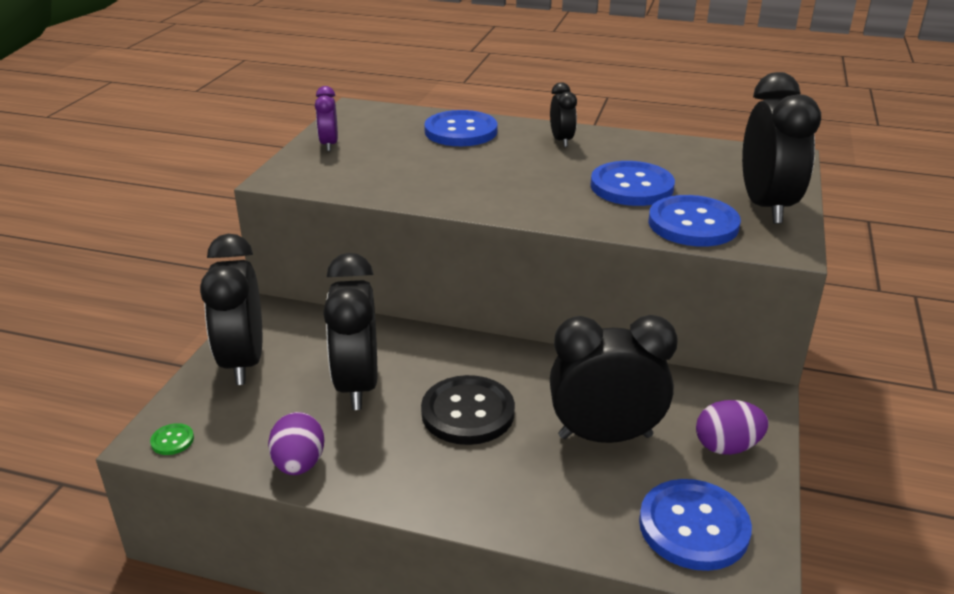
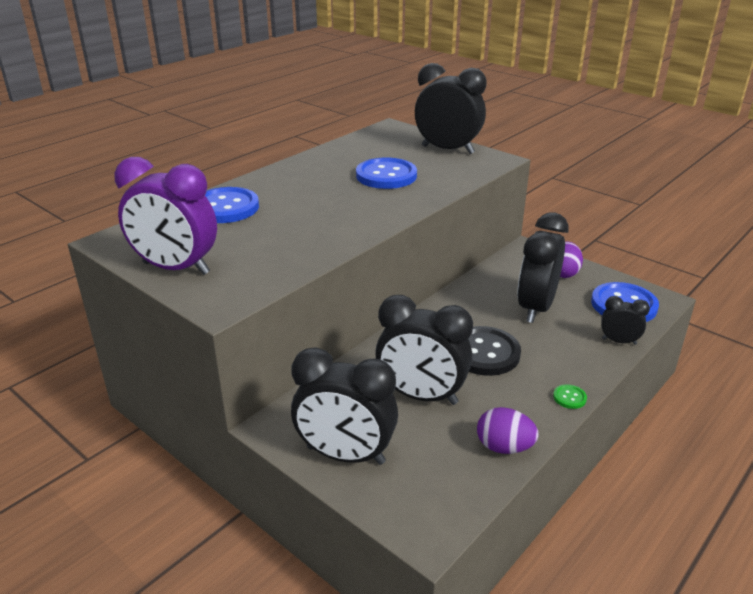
camera: 65 degrees left, 0 degrees up
green button [150,423,194,455] -> green button moved to [553,384,587,409]
purple clock [315,86,338,151] -> purple clock [114,157,217,275], size x1.98
black clock [550,82,577,147] -> black clock moved to [601,296,650,345]
blue button [648,195,741,247] -> none

